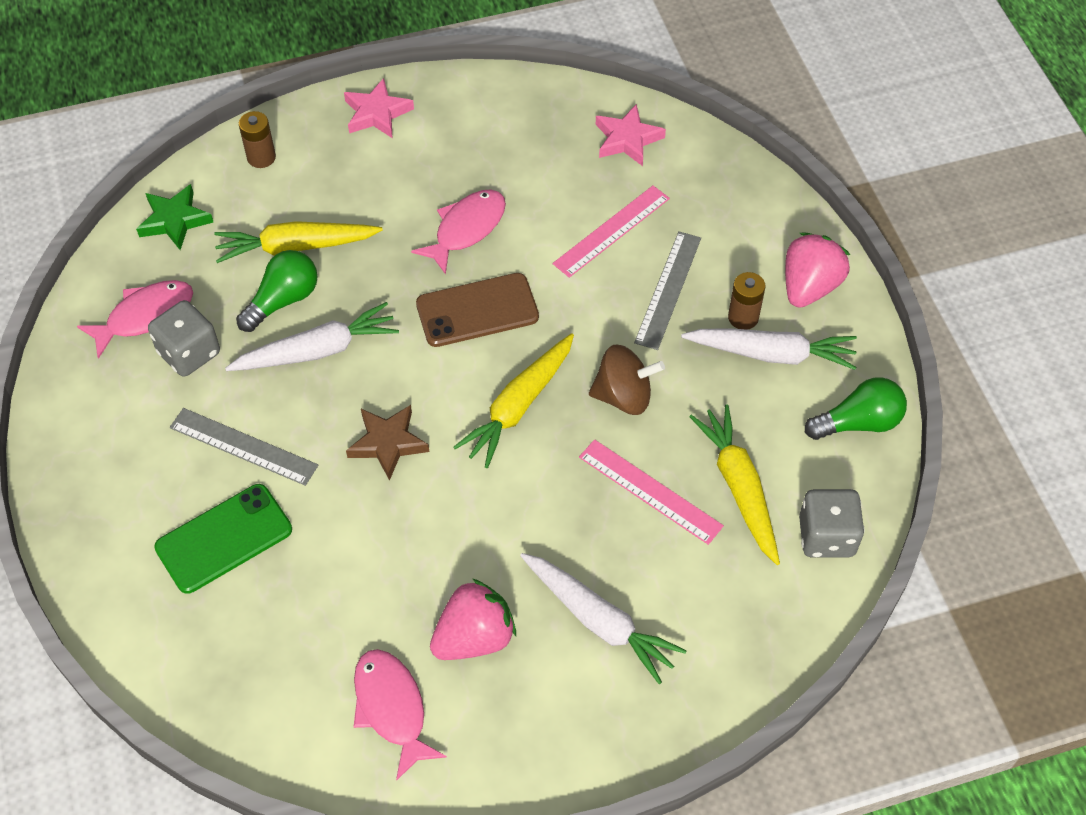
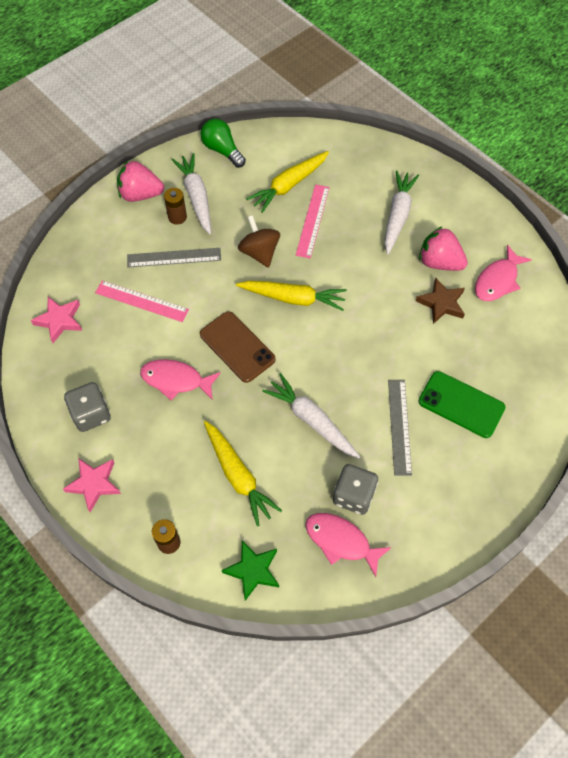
camera: 115 degrees left, 5 degrees up
green light bulb [236,250,317,332] -> none
brown star [346,405,429,481] -> brown star moved to [416,278,465,324]
grey dice [799,489,865,558] -> grey dice moved to [64,382,111,432]

